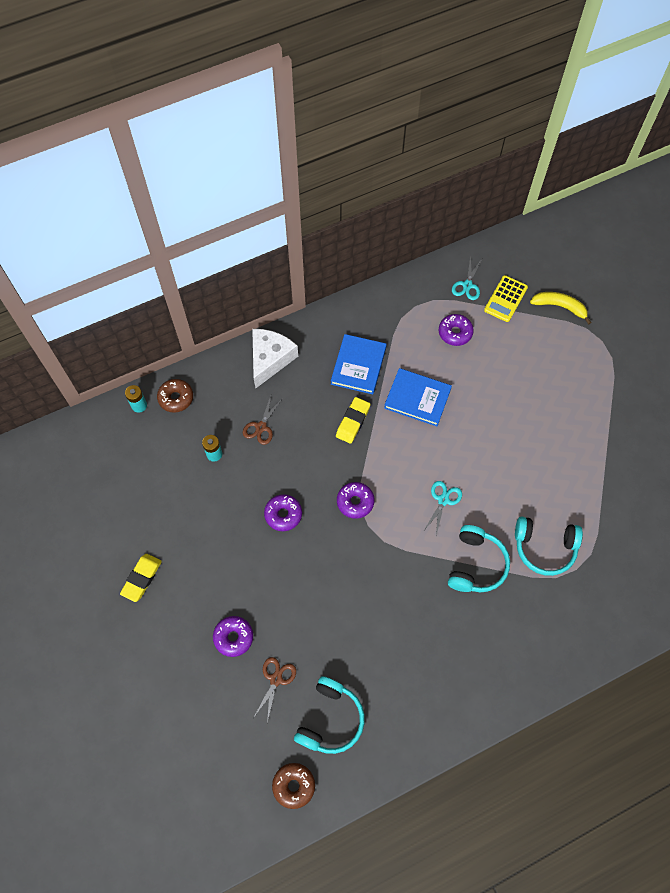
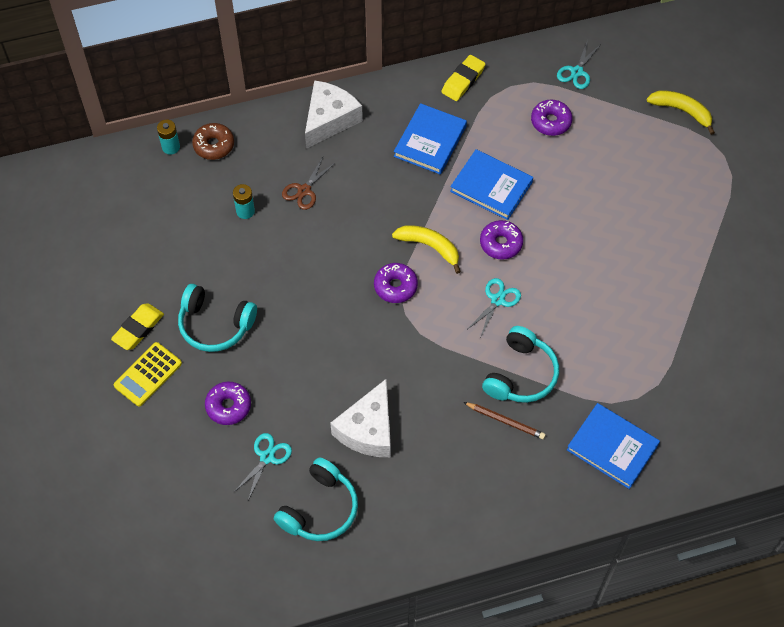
camera: 10 degrees right, 5 degrees down
brown scissors [254,657,296,723] -> turquoise scissors [233,433,292,500]
purple donut [264,494,302,531] -> purple donut moved to [480,220,523,260]
brown donut [272,763,315,809] -> none
yellow eraser [336,397,370,444] -> yellow eraser moved to [441,55,485,101]
yellow calculator [484,275,528,322] -> yellow calculator moved to [114,342,182,407]
turquoise headphones [515,517,583,576] -> turquoise headphones moved to [178,284,257,352]
none -> white cheese [330,379,391,457]
none -> yellow banana [392,225,461,274]
none -> brown pencil [463,402,546,439]
none -> blue book [567,403,660,489]

